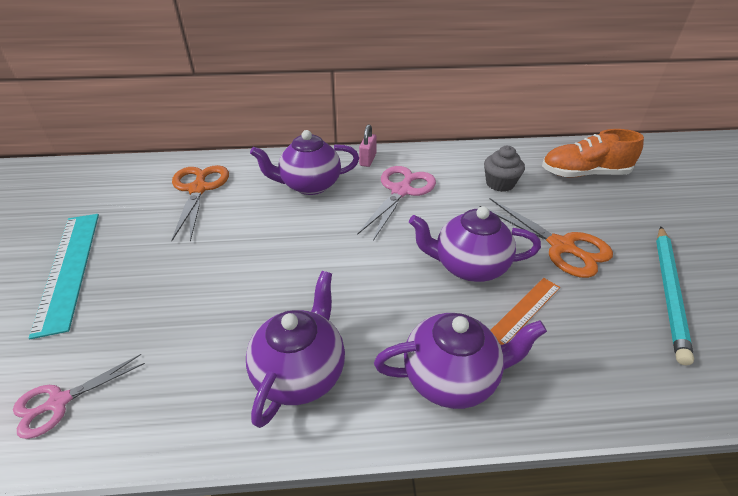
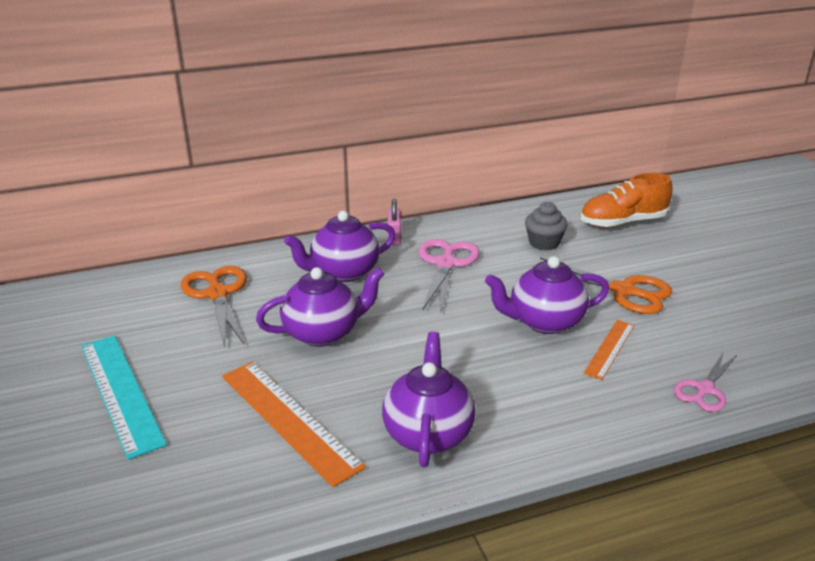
camera: 15 degrees left, 10 degrees down
pink scissors [13,354,145,439] -> pink scissors moved to [674,352,737,412]
purple teapot [374,313,547,409] -> purple teapot moved to [256,267,385,346]
turquoise pencil [656,227,694,366] -> none
none -> orange ruler [222,362,366,487]

